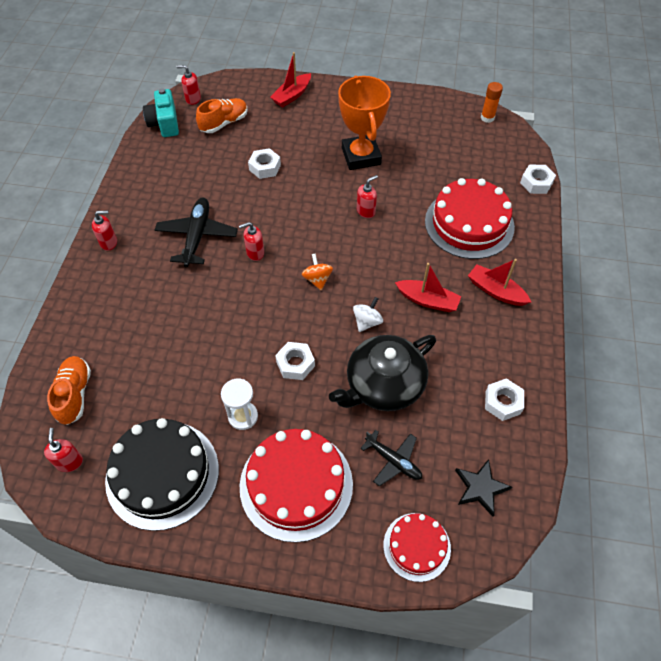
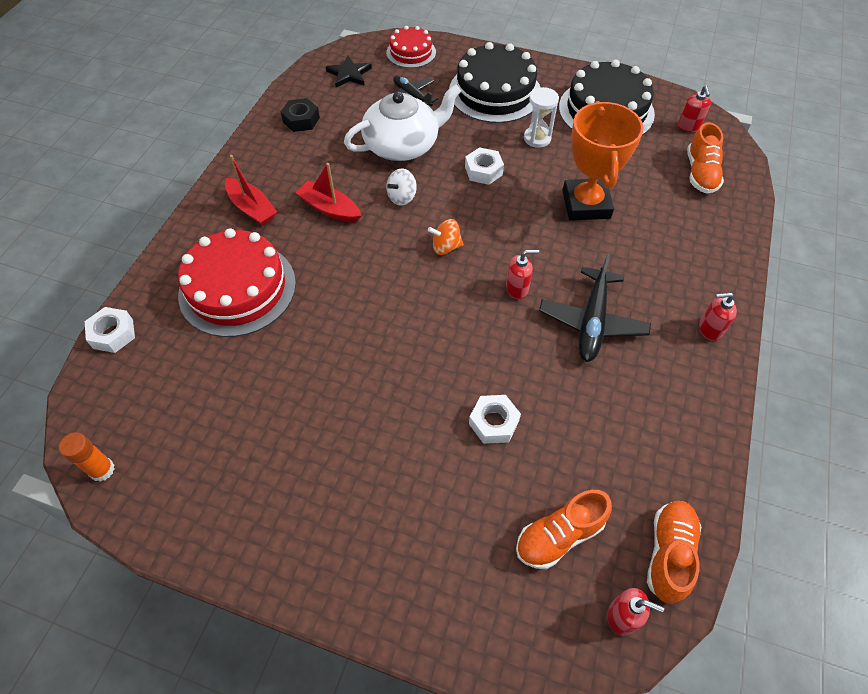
camera: 170 degrees left, 0 degrees up
turquoise camera [143,88,179,137] -> orange shoe [647,501,701,604]
red cake [240,429,353,543] -> black cake [449,42,541,123]
red boat [270,52,311,107] -> none
orange spinning top [302,253,333,290] -> orange spinning top turned 90 degrees clockwise [428,219,463,255]
black teapot [329,335,436,411] -> white teapot [344,84,461,161]
orange trophy [338,76,391,170] -> orange trophy moved to [562,101,644,221]
red soap dispenser [357,175,378,218] -> none
white nut [485,378,524,421] -> black nut [281,98,320,132]

